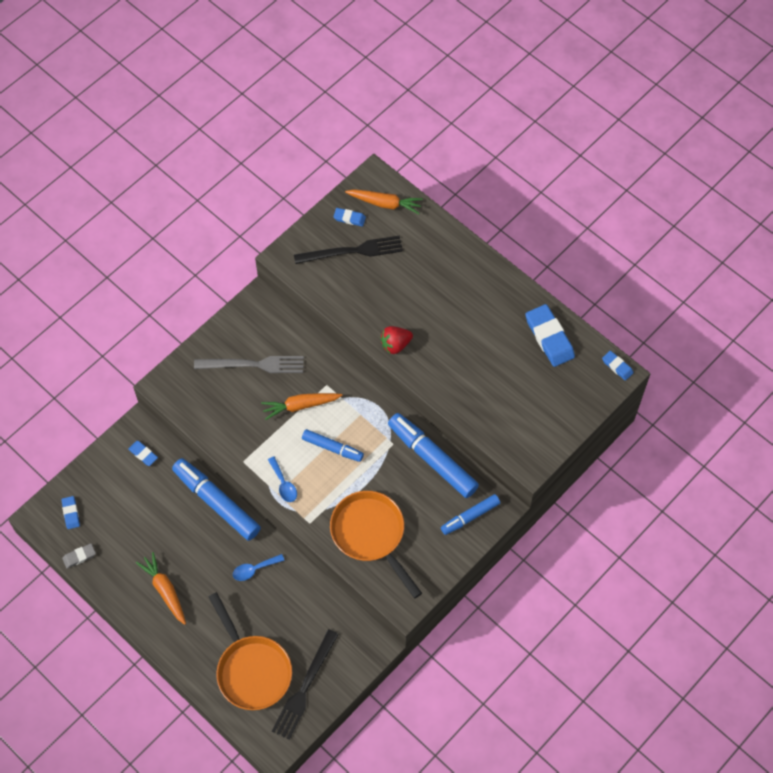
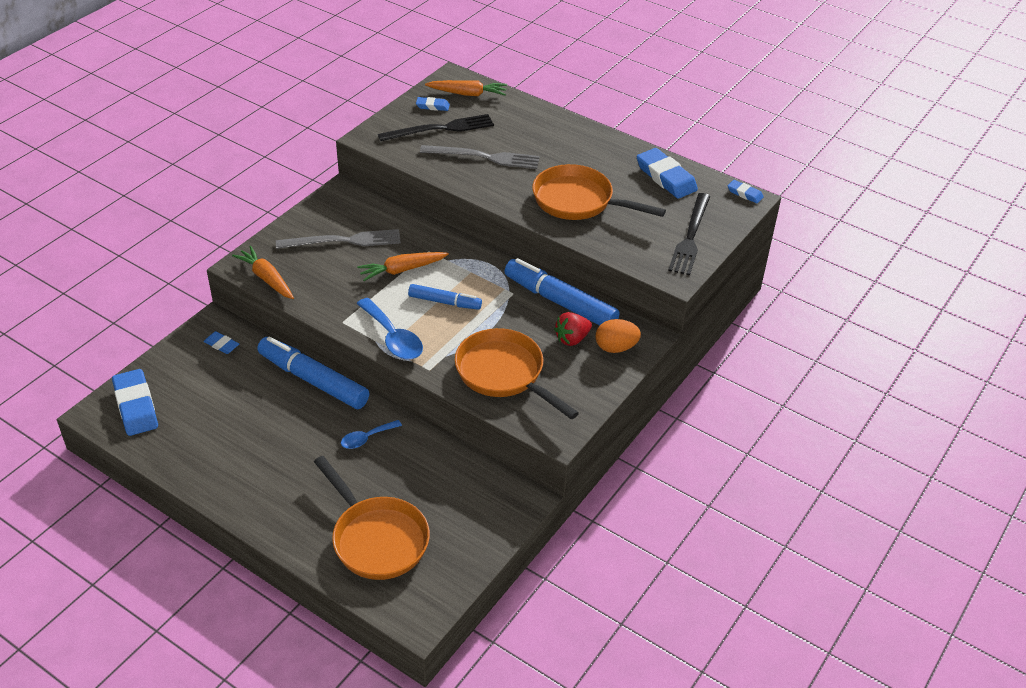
camera: 10 degrees left, 20 degrees down
blue eraser [61,496,80,529] -> blue eraser [112,369,158,436], size x1.95
grey eraser [62,543,96,569] -> none
orange carrot [136,552,186,625] -> orange carrot moved to [232,246,294,299]
blue spoon [268,456,297,502] -> blue spoon [357,298,423,360], size x1.67
black fork [272,629,339,740] -> black fork moved to [668,193,710,276]
red strawberry [380,326,413,354] -> red strawberry moved to [554,312,592,346]
blue marker [441,494,500,535] -> orange egg [596,319,641,353]
none -> grey fork [420,145,540,169]
none -> orange pan [532,164,666,220]

